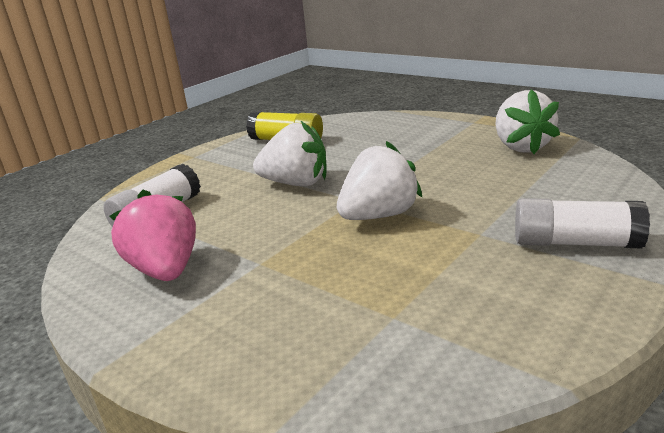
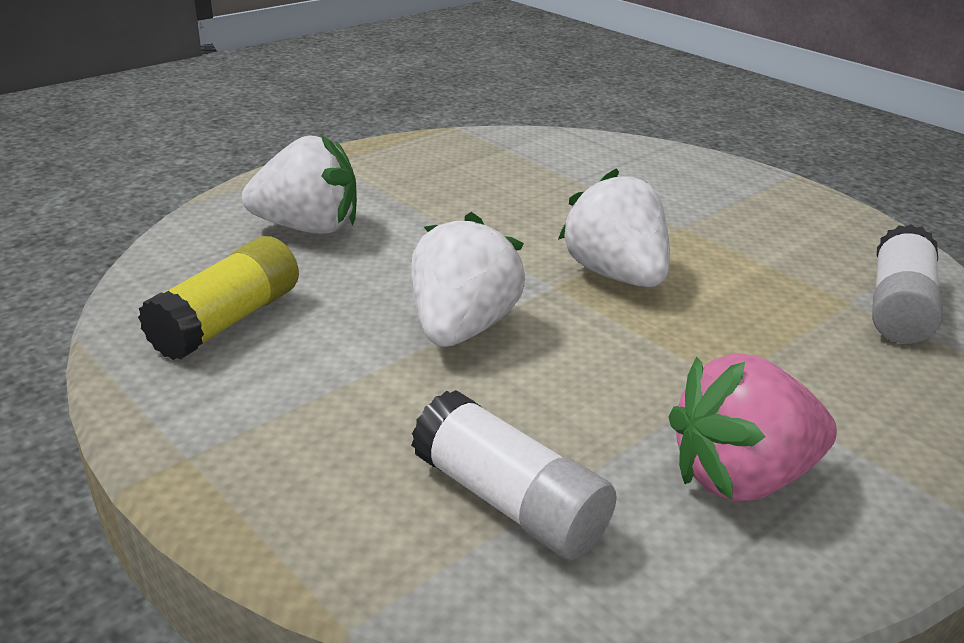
camera: 85 degrees left, 5 degrees up
white strawberry [495,89,560,154] -> white strawberry moved to [242,134,357,234]
white glue stick [515,198,650,249] -> white glue stick moved to [872,224,943,344]

